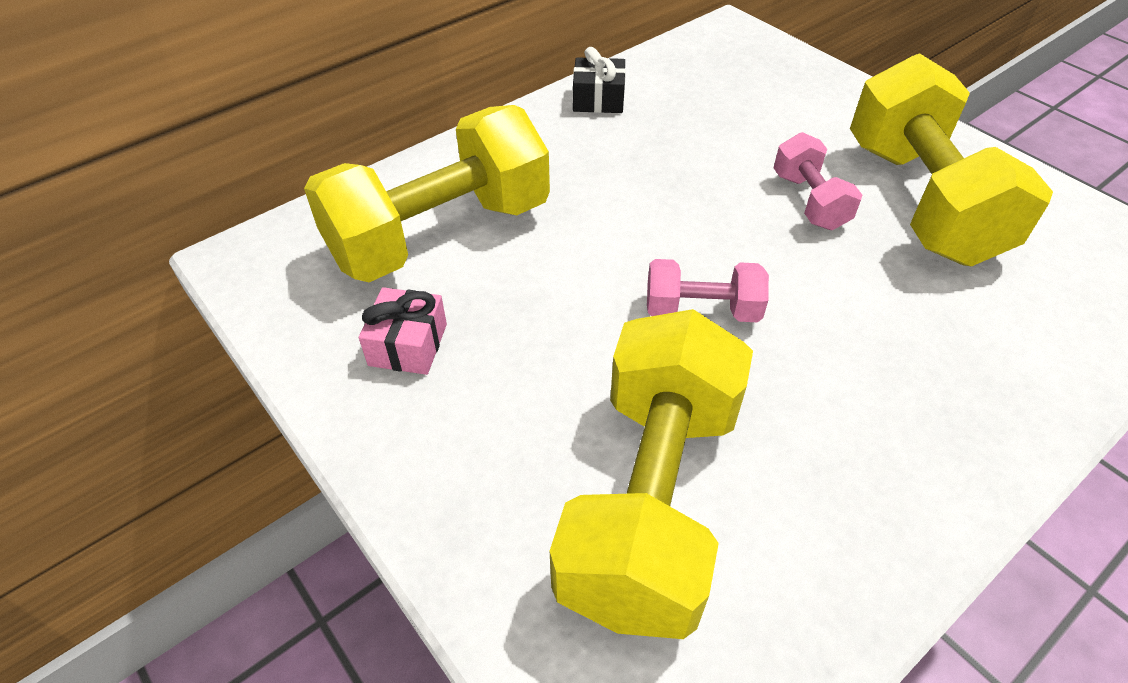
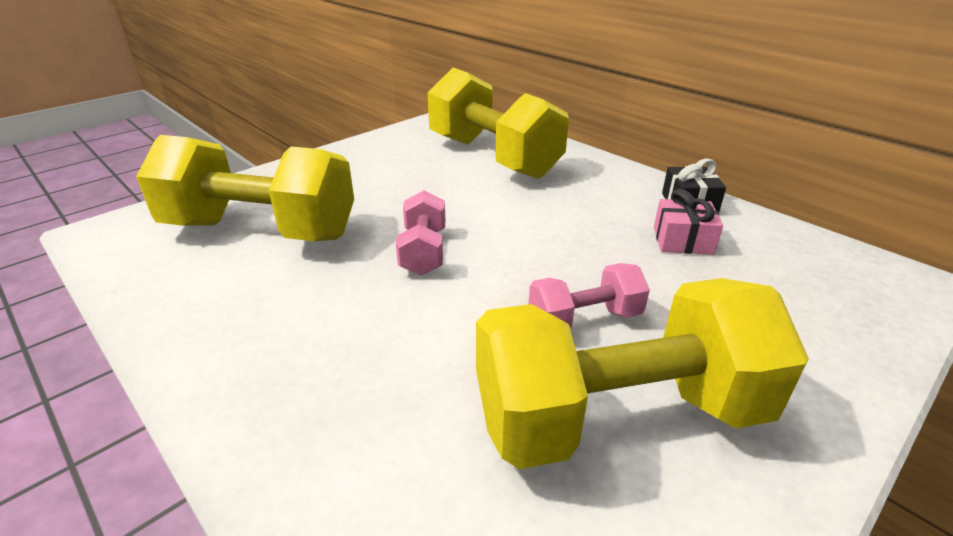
camera: 85 degrees right, 15 degrees down
pink gift [359,287,447,375] -> pink gift moved to [654,188,723,255]

